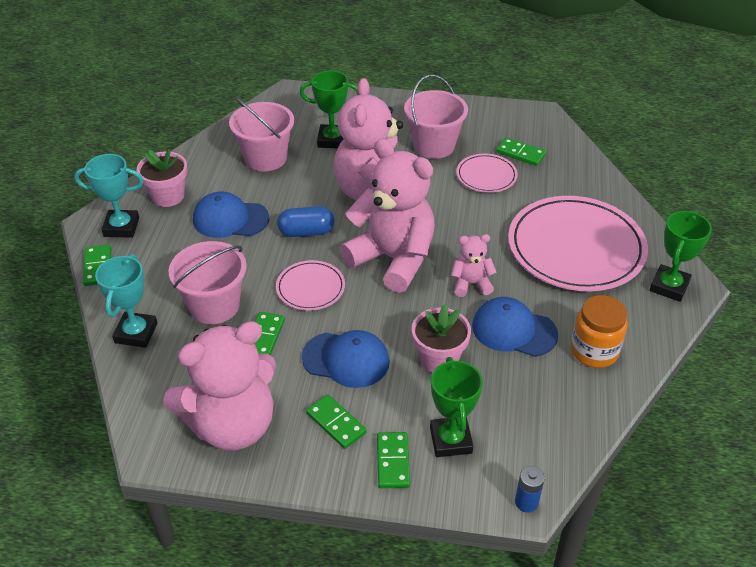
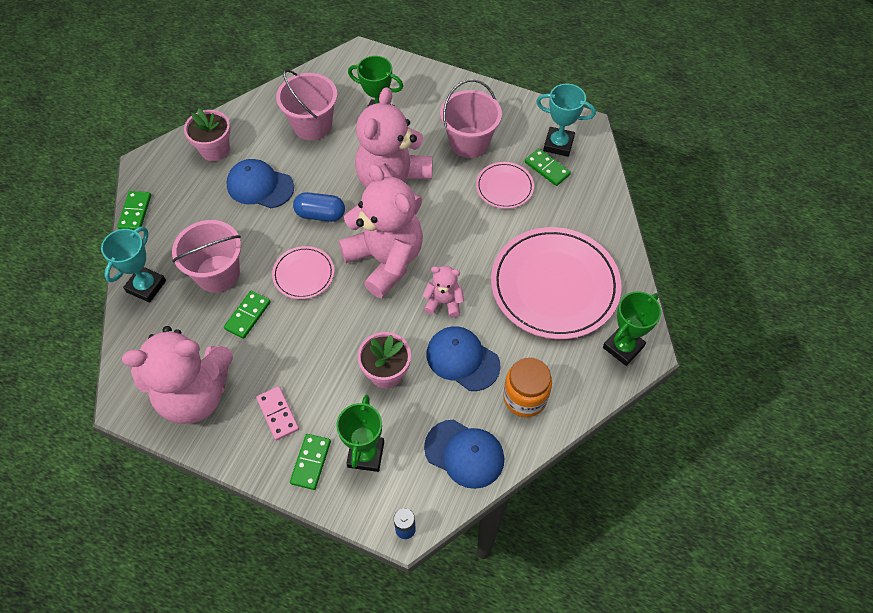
camera: 15 degrees right, 15 degrees up
turquoise trophy [74,154,144,238] -> turquoise trophy moved to [536,84,596,157]
blue cap [302,330,390,388] -> blue cap moved to [424,420,504,489]
green domino [306,394,367,449] -> pink domino [256,386,299,440]

